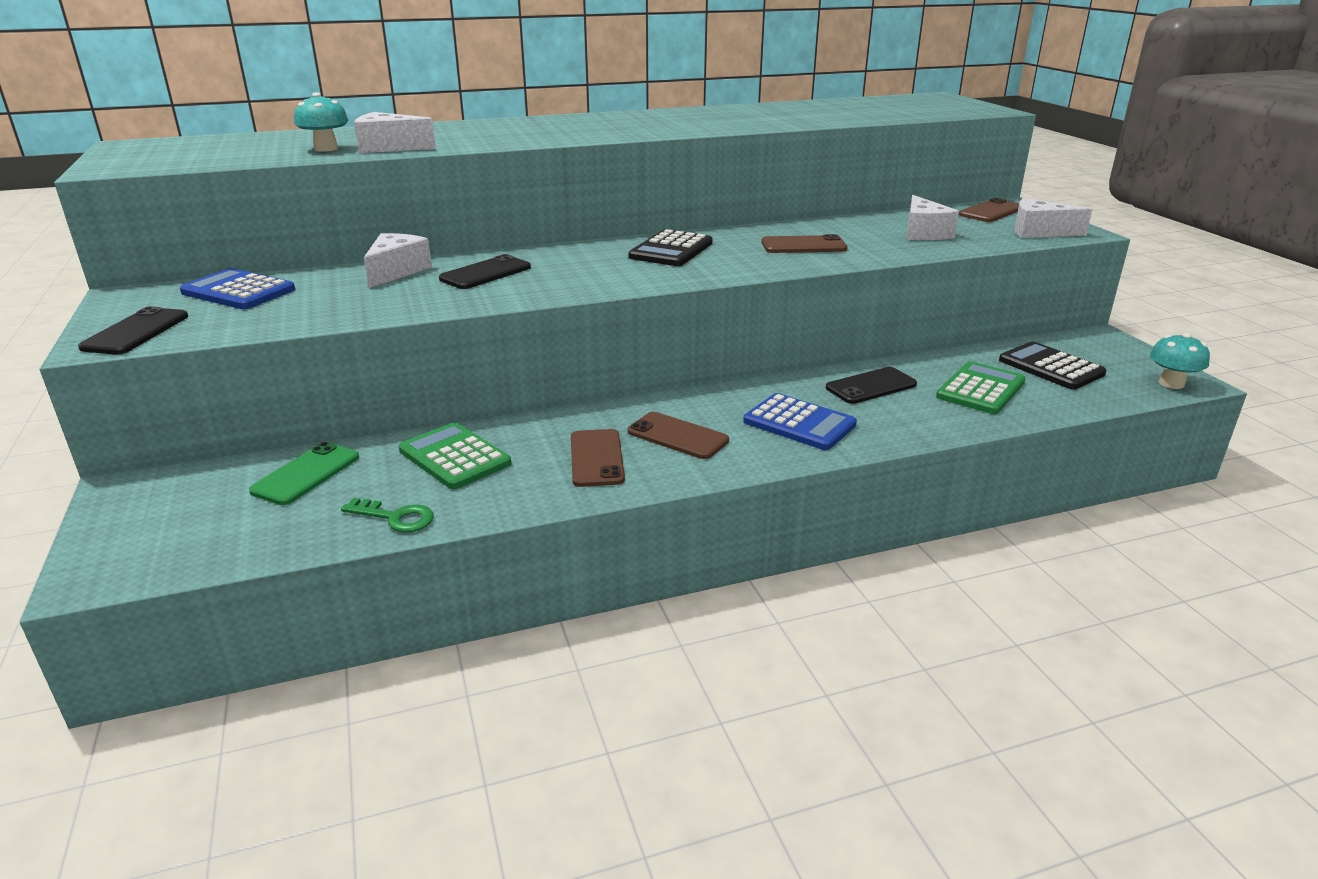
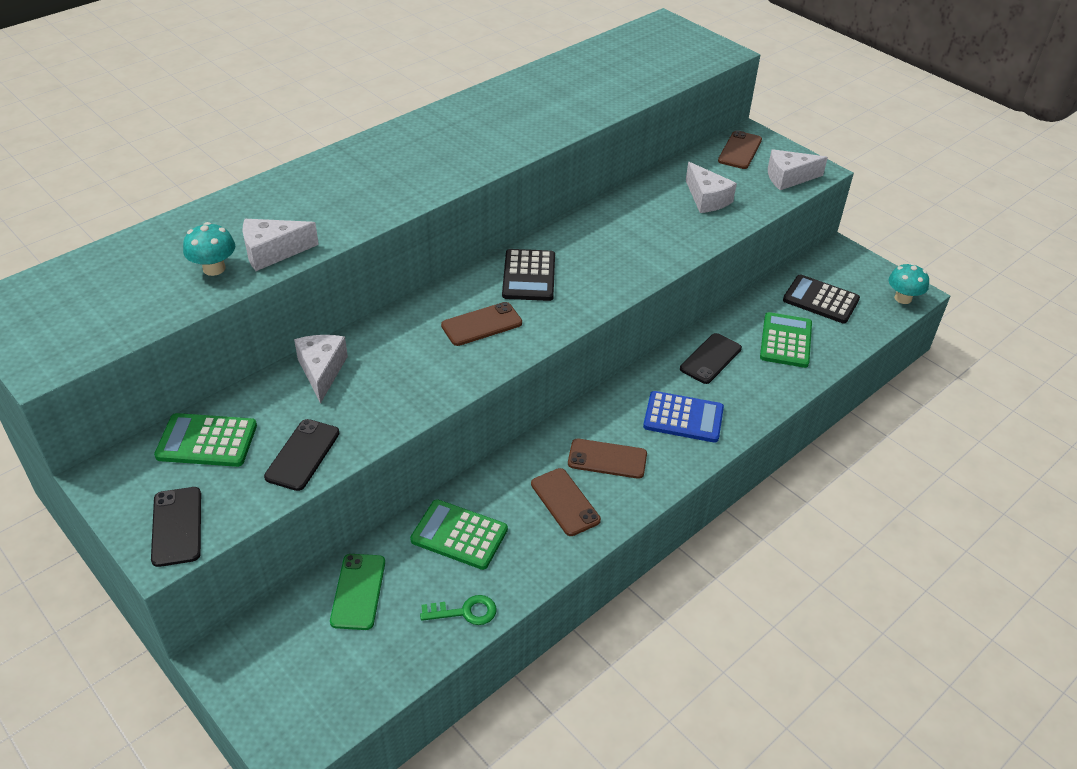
camera: 25 degrees left, 15 degrees up
blue calculator [180,268,295,309] -> green calculator [154,413,257,467]
black phone [439,254,531,289] -> black phone moved to [264,419,340,491]
brown phone [761,234,848,253] -> brown phone moved to [441,302,522,346]

